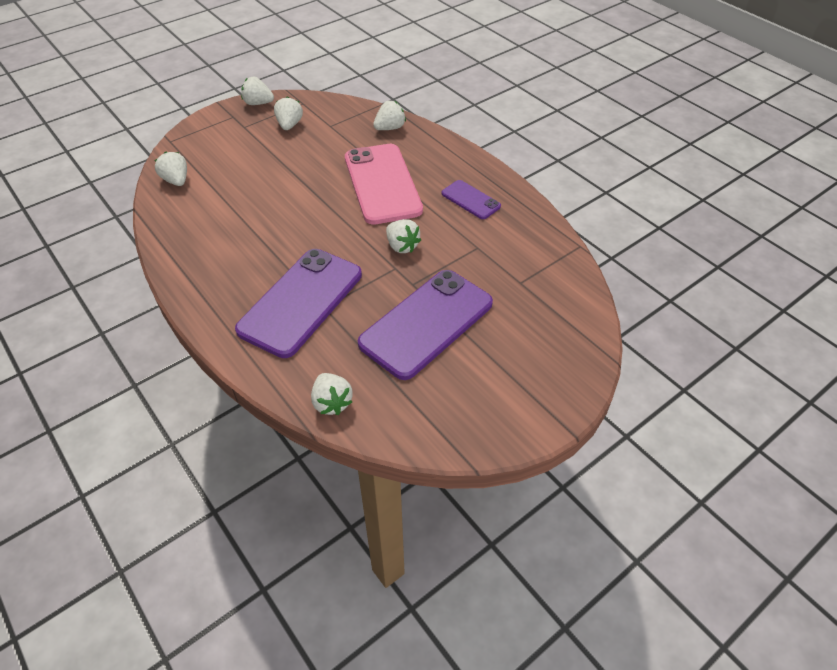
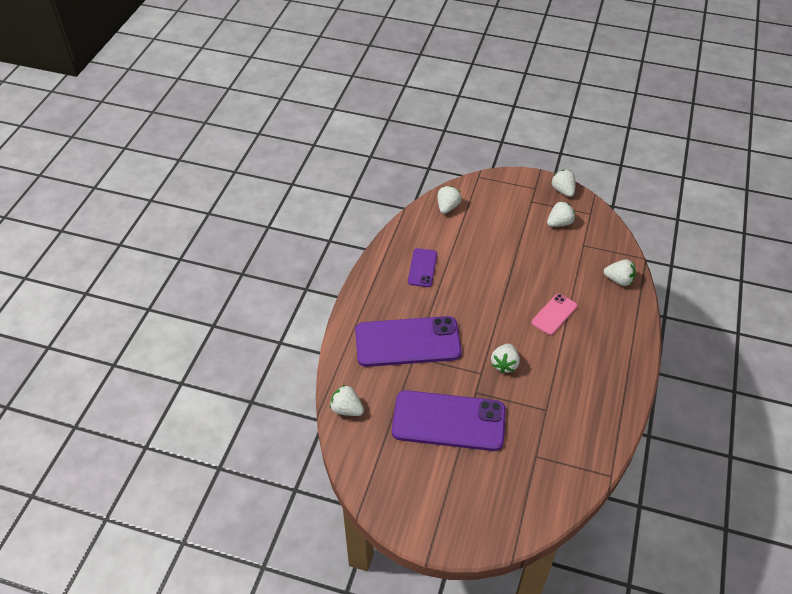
camera: 55 degrees right, 0 degrees up
white strawberry [311,373,352,415] -> white strawberry turned 90 degrees clockwise [330,385,364,416]
pink phone [345,144,423,225] -> pink phone [532,294,577,335], size x0.50
purple phone [442,180,501,219] -> purple phone moved to [408,248,437,287]

